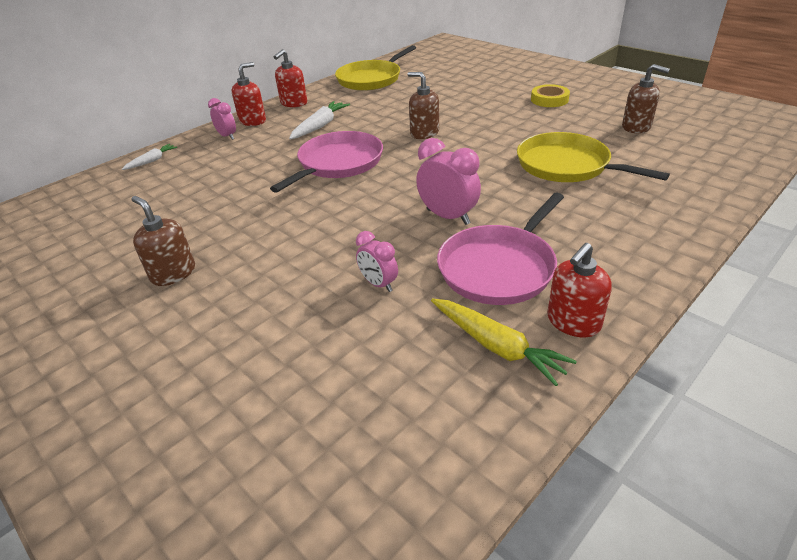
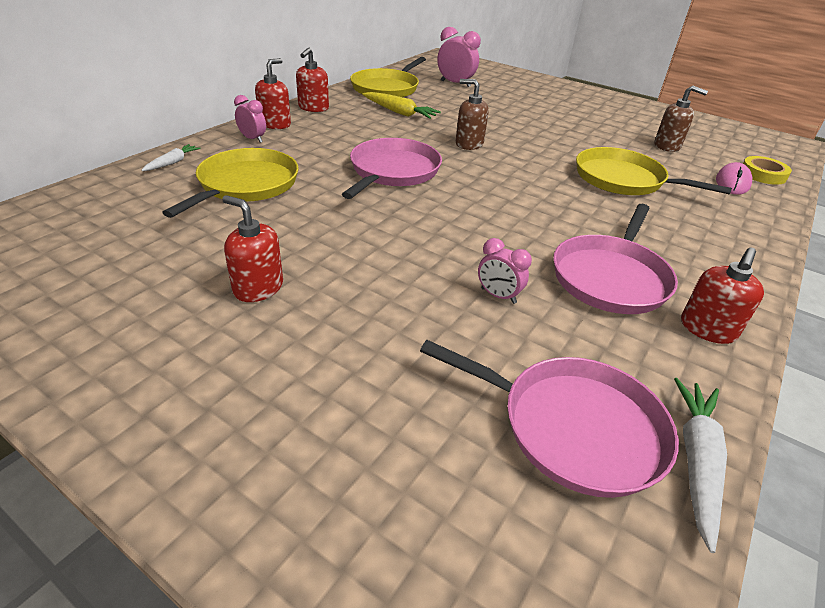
camera: 15 degrees left, 0 degrees up
brown soap dispenser [131,196,195,286] -> red soap dispenser [222,195,283,302]
white carrot [289,101,350,139] -> white carrot moved to [674,378,727,553]
pink clock [416,138,481,225] -> pink clock moved to [437,27,481,87]
yellow carrot [431,299,577,386] -> yellow carrot moved to [362,92,441,119]
yellow tape [531,84,570,107] -> yellow tape moved to [743,156,792,185]
none -> yellow pan [162,148,299,218]
none -> pink pan [420,340,679,498]
none -> pink mouse [716,162,752,195]

